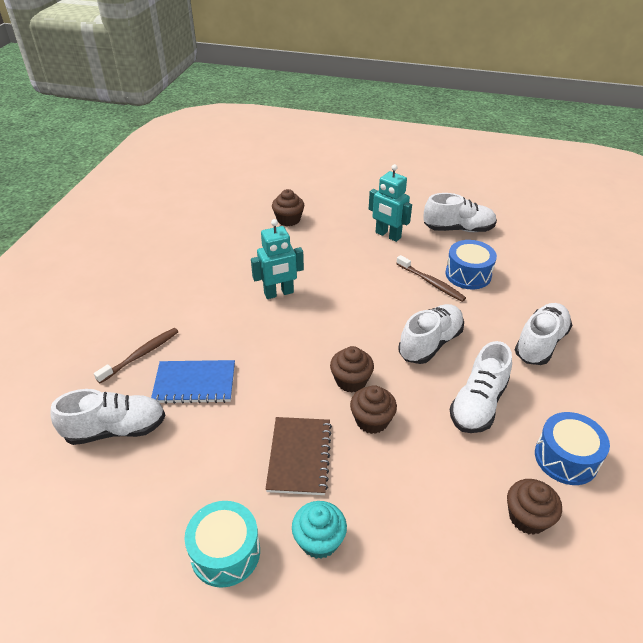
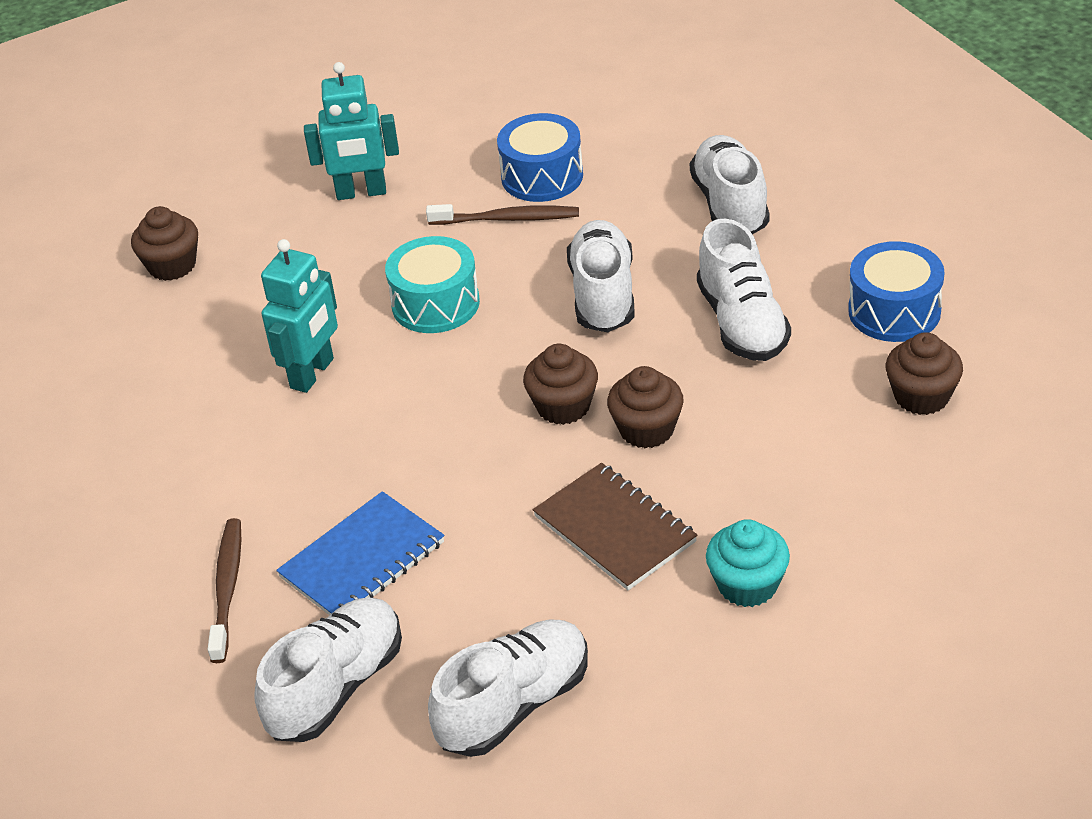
camera: 40 degrees left, 0 degrees up
turquoise drum [185,501,260,588] -> turquoise drum moved to [385,236,480,333]
white shoe [423,193,497,232] -> white shoe moved to [428,619,588,757]

